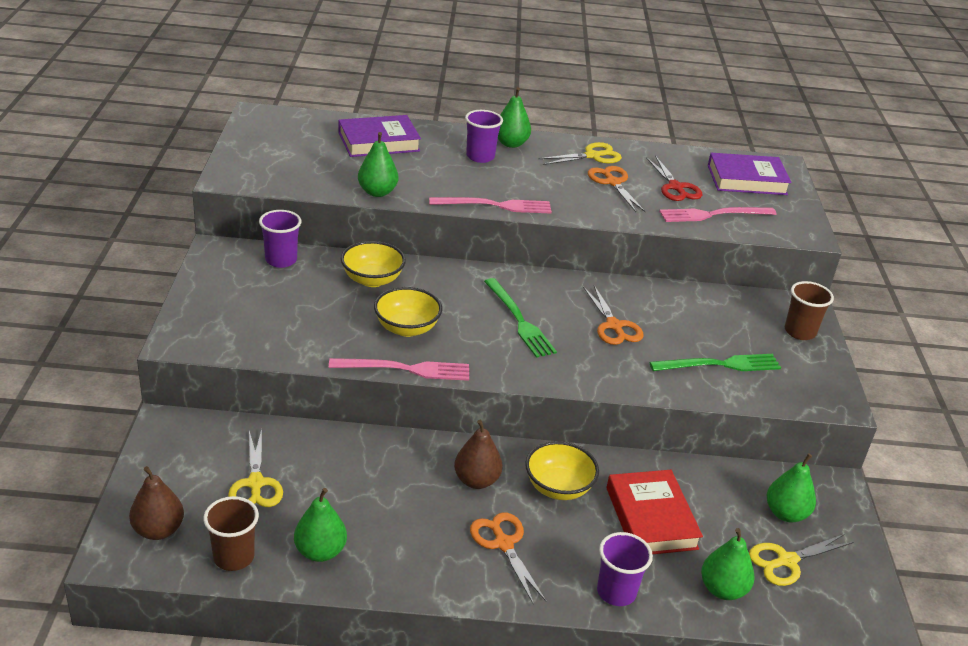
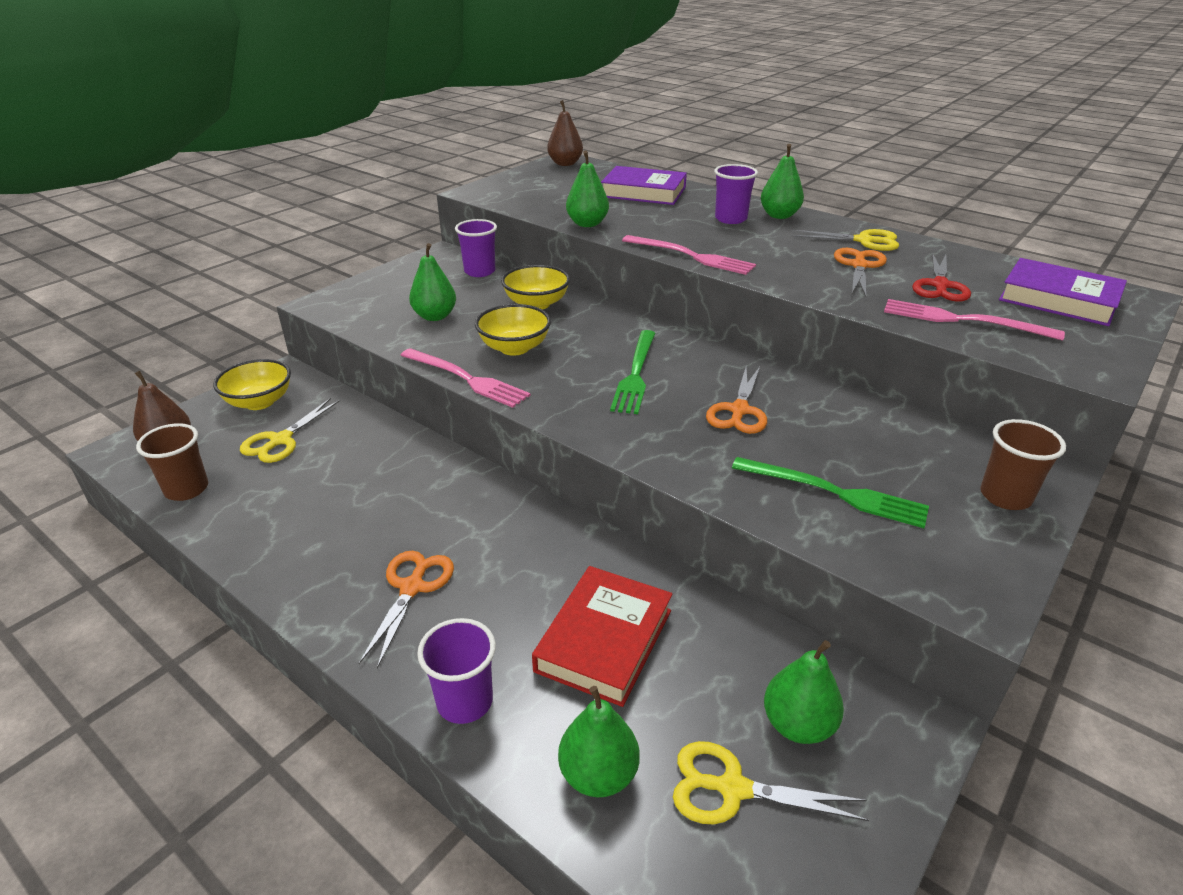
camera: 40 degrees right, 0 degrees up
green pear [294,488,347,562] -> green pear moved to [409,243,456,321]
brown pear [454,420,503,489] -> brown pear moved to [547,100,583,166]
yellow bowl [525,441,599,500] -> yellow bowl moved to [213,359,291,410]

